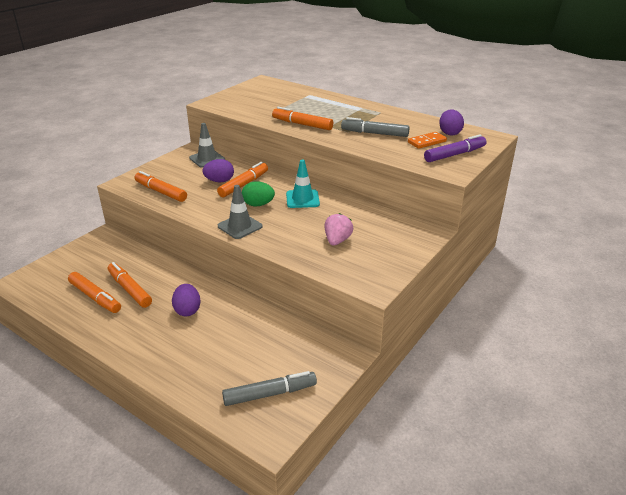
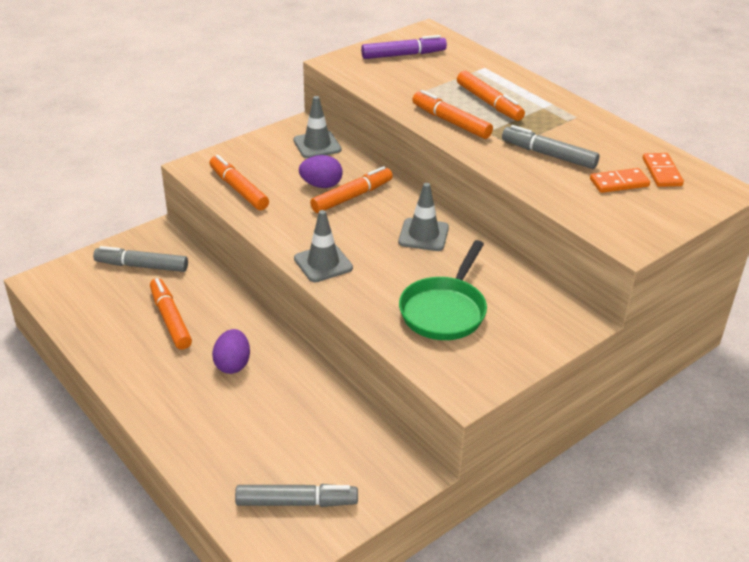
camera: 15 degrees right, 5 degrees up
orange marker [68,272,121,313] -> orange marker moved to [457,71,525,121]
green egg [242,181,275,206] -> none
turquoise traffic cone [286,160,320,208] -> grey traffic cone [398,183,449,251]
pink strawberry [325,213,353,246] -> green pan [399,240,487,340]
purple marker [424,134,486,162] -> purple marker moved to [361,35,447,59]
purple egg [439,109,464,135] -> orange domino [643,153,684,187]
none -> grey marker [93,246,188,272]

